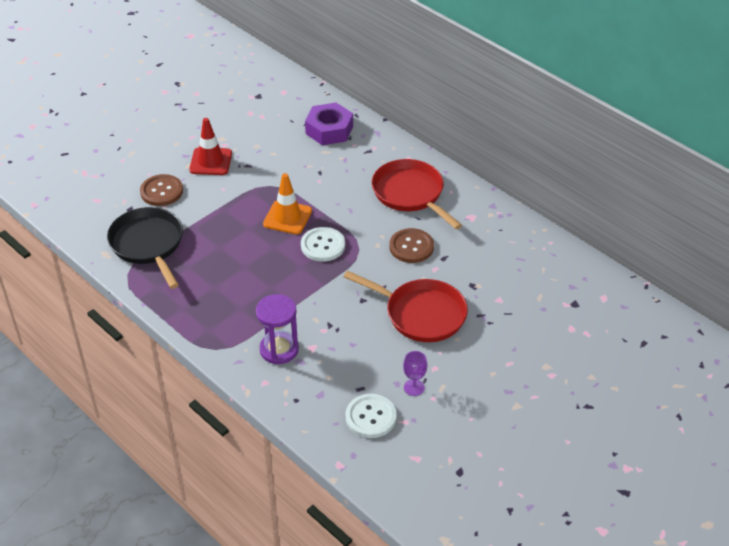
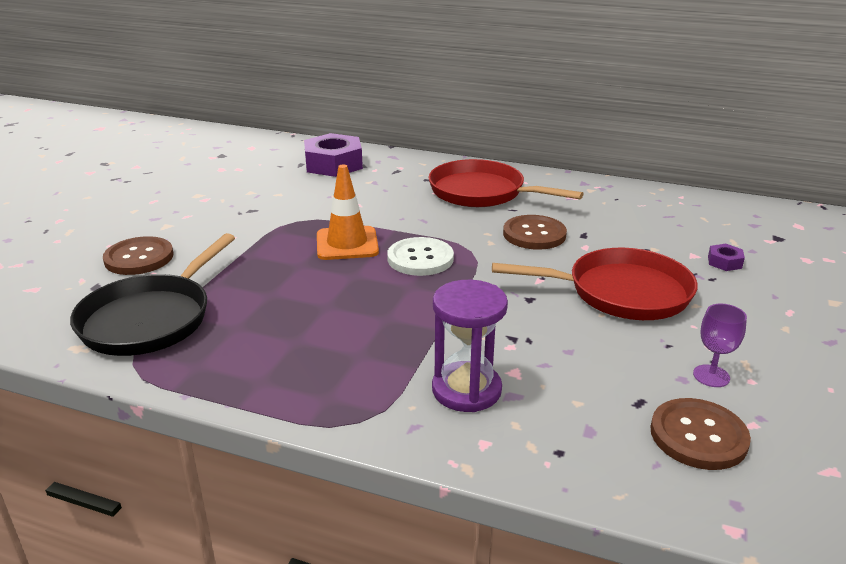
camera: 25 degrees left, 15 degrees down
black pan [107,207,183,289] -> black pan turned 105 degrees counterclockwise [70,233,235,356]
red traffic cone [189,118,232,175] -> none
white button [346,394,397,438] -> brown button [651,398,751,470]
none -> purple nut [708,244,745,271]

